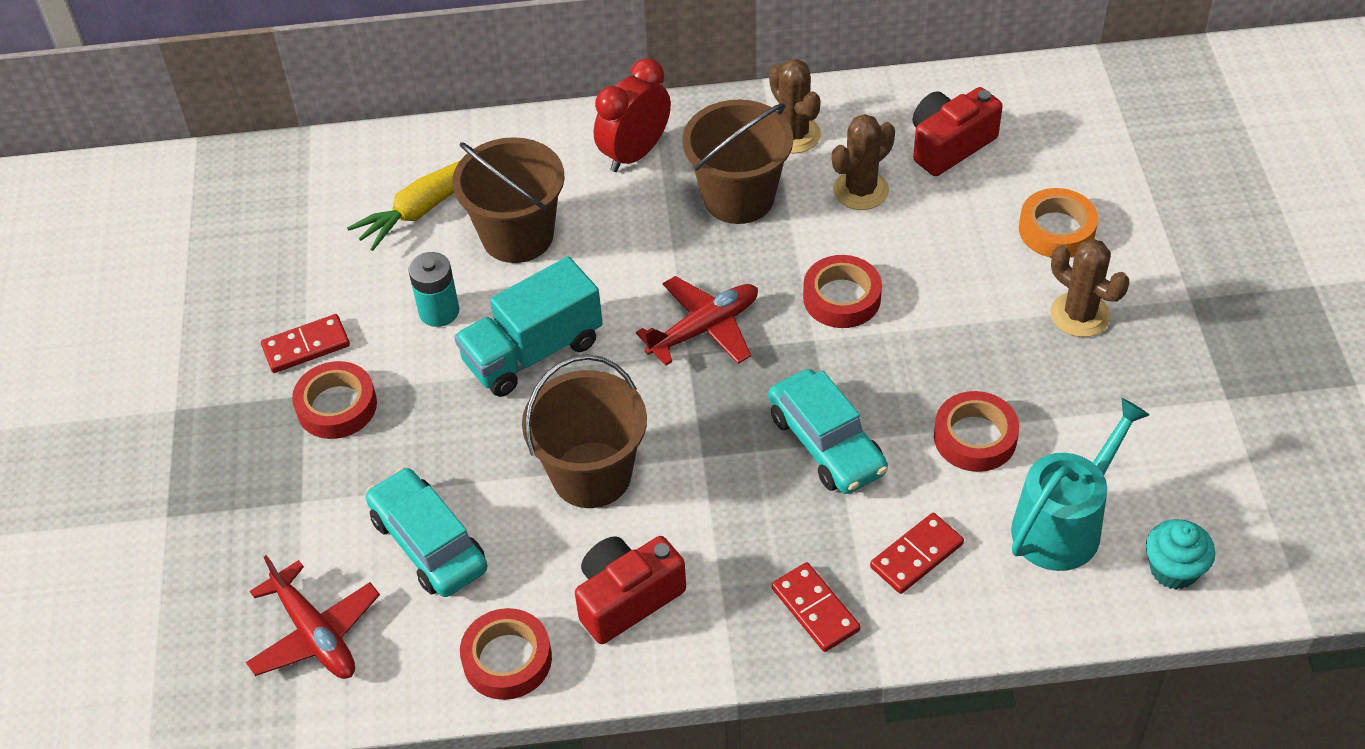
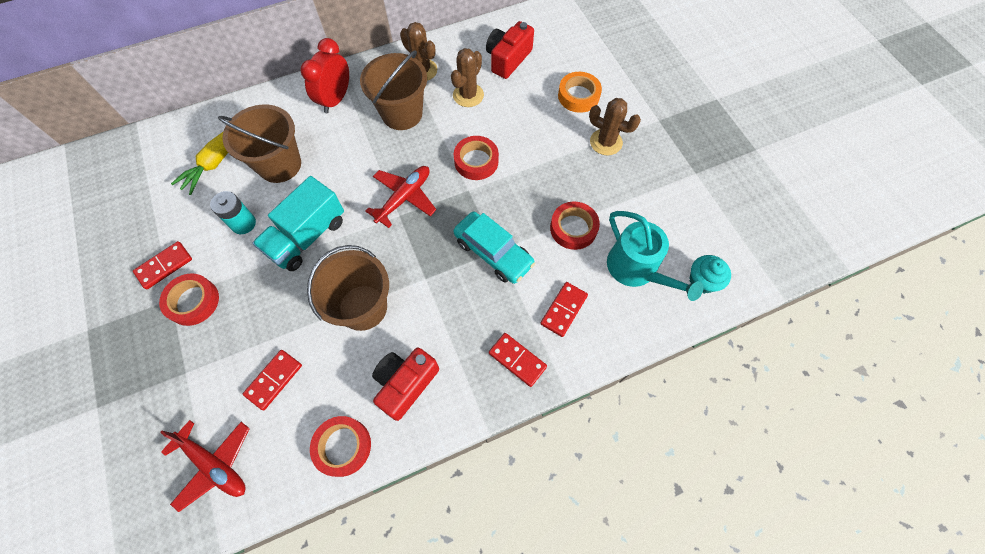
camera: 20 degrees left, 15 degrees up
turquoise car [366,467,487,597] -> red domino [243,350,302,410]
turquoise watering can [1011,398,1150,571] -> turquoise watering can turned 120 degrees clockwise [607,211,704,301]

